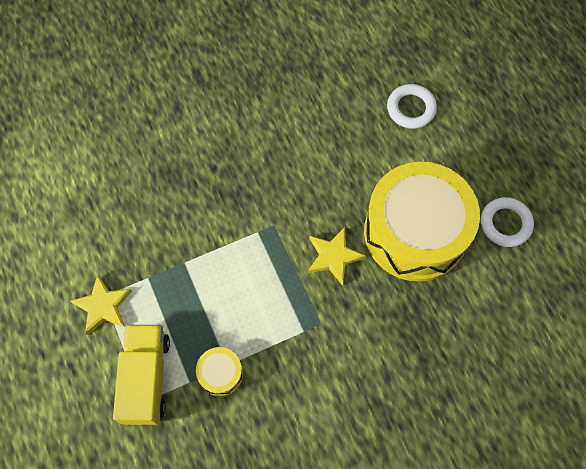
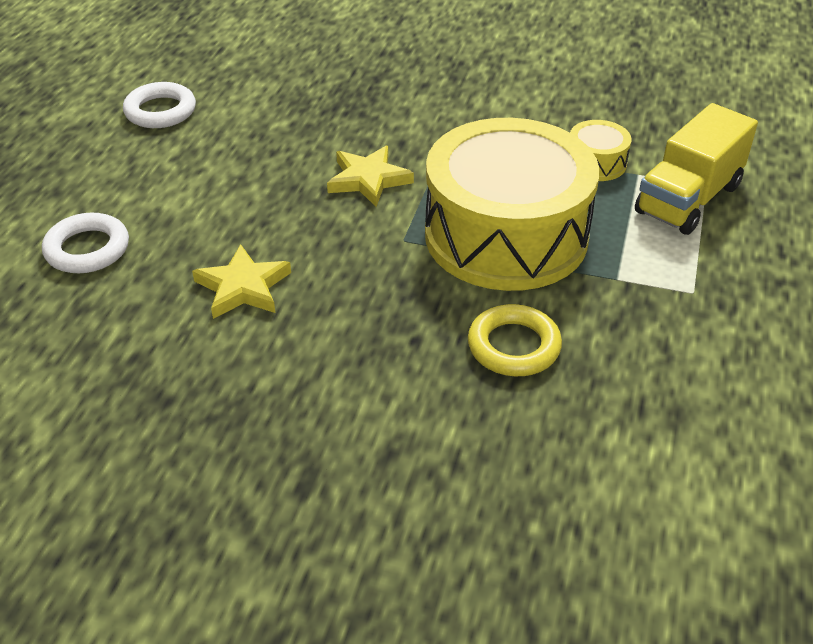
camera: 140 degrees left, 25 degrees down
yellow star [70,274,132,335] -> yellow star moved to [192,244,291,319]
yellow drum [364,162,480,282] -> yellow drum moved to [425,118,600,291]
none -> yellow ring [468,304,562,376]

